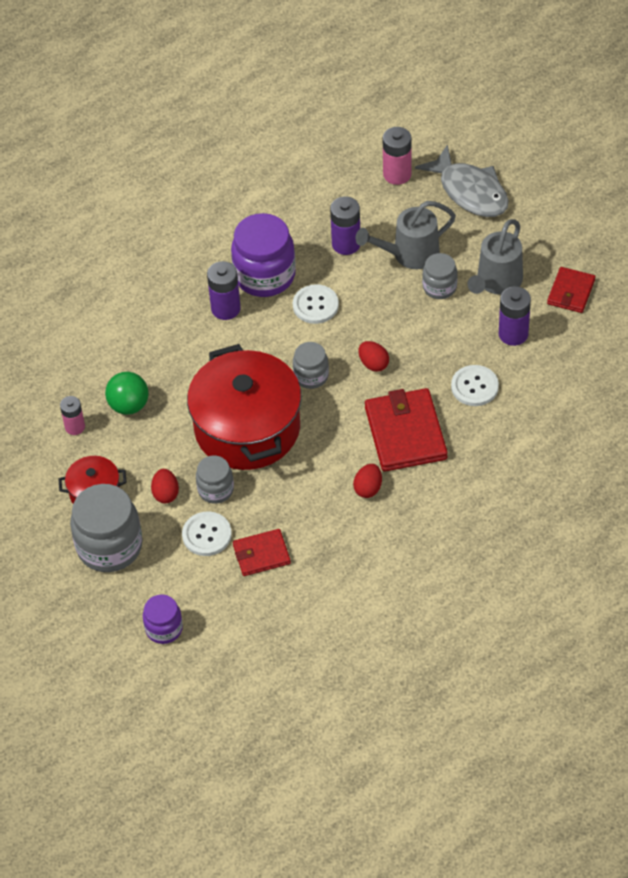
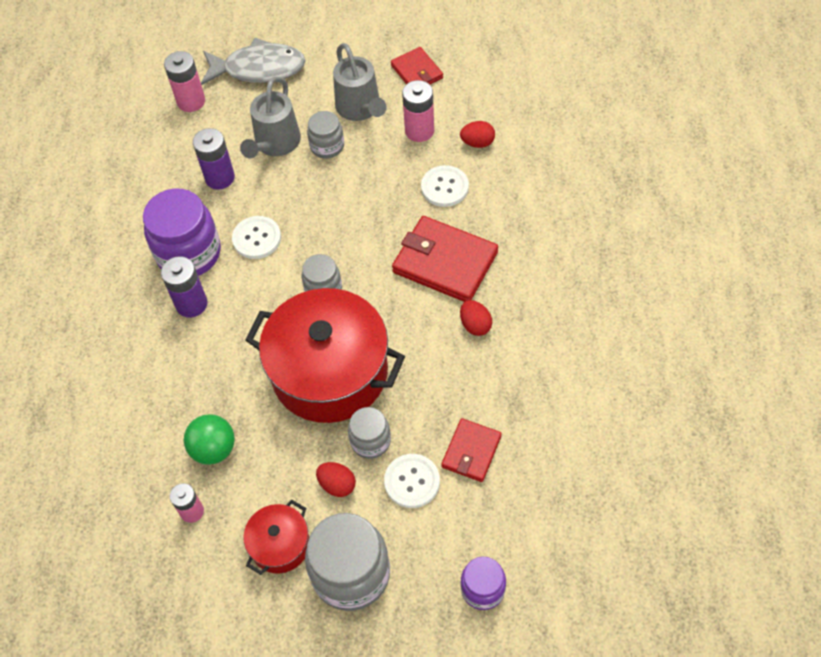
camera: 50 degrees left, 5 degrees up
red egg [359,341,389,372] -> red egg moved to [460,121,495,148]
purple battery [499,286,531,346] -> pink battery [402,80,434,142]

